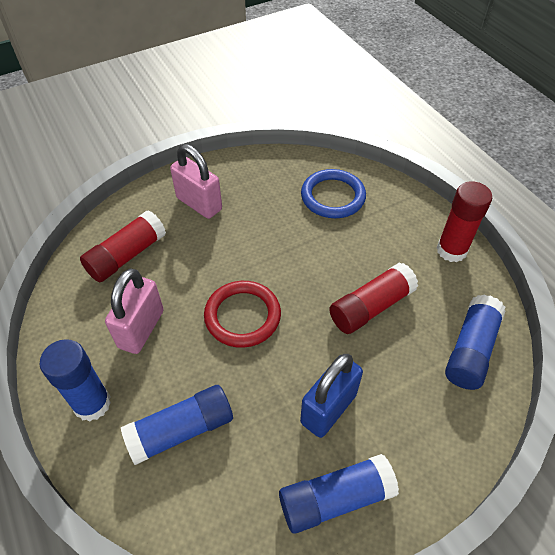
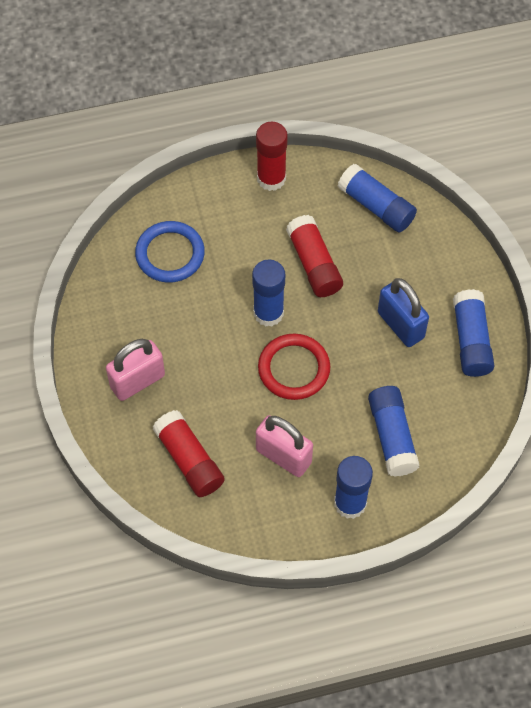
camera: 75 degrees left, 10 degrees up
none -> blue glue stick [252,259,285,327]

